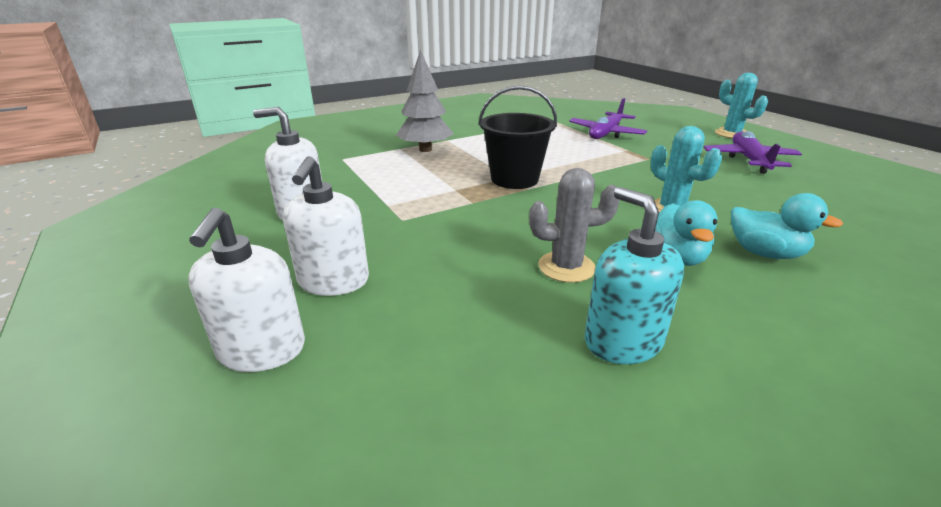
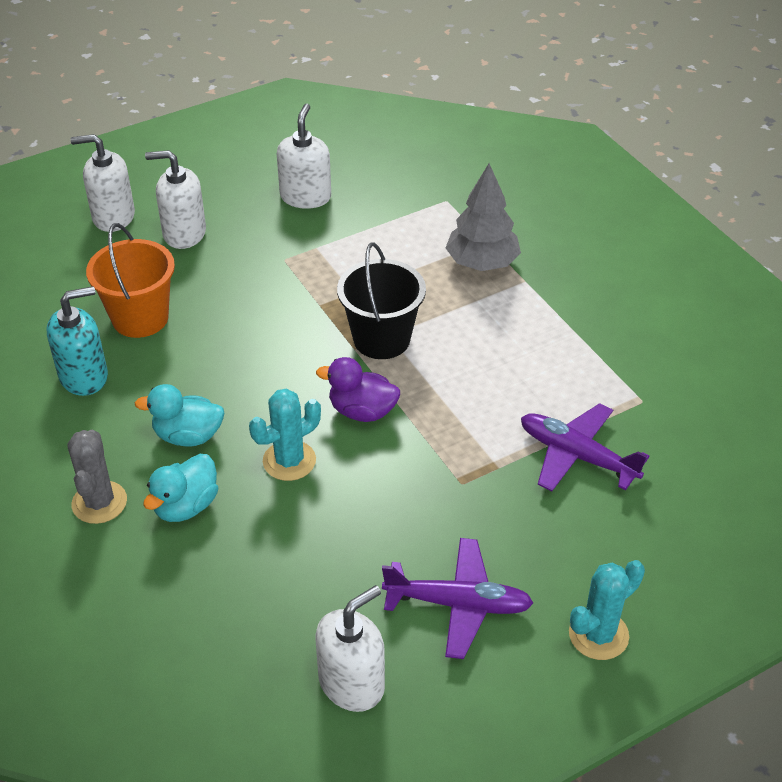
camera: 90 degrees right, 15 degrees up
grey cactus [529,168,620,283] -> grey cactus moved to [67,430,127,524]
none -> orange bucket [86,223,175,338]
none -> purple duck [316,357,400,422]
none -> white soap dispenser [316,585,385,712]

